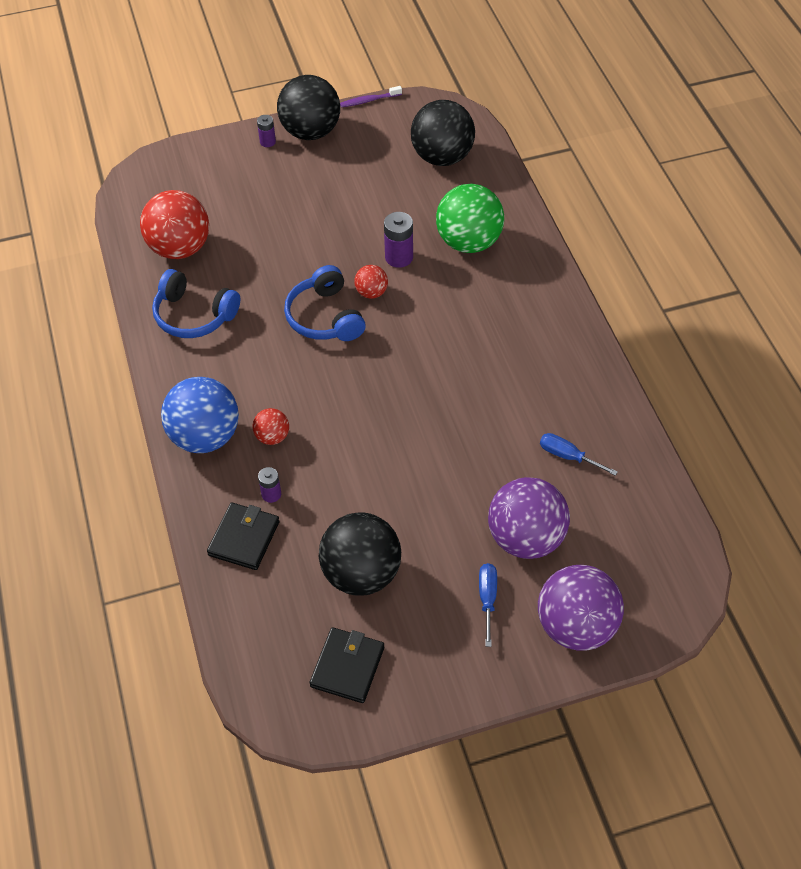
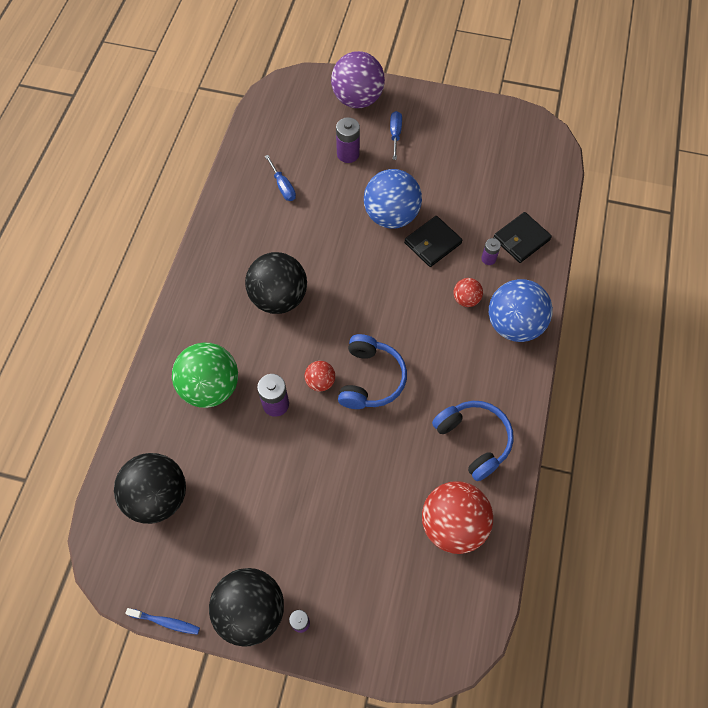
camera: 150 degrees left, 10 degrees up
black wallet [310,627,384,703] -> black wallet moved to [404,216,462,267]
black ball [319,512,401,596] -> black ball moved to [245,252,307,314]
purple toothbrush [340,86,402,107] -> blue toothbrush [125,608,200,635]
blue screwdriver [479,563,497,647] -> blue screwdriver turned 150 degrees clockwise [390,111,402,160]
purple ball [488,477,570,559] -> purple battery [336,117,360,163]
none -> blue ball [364,169,422,229]

